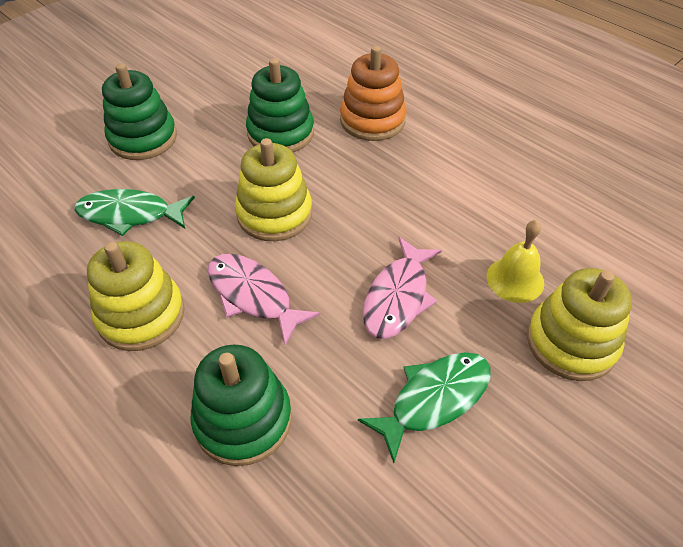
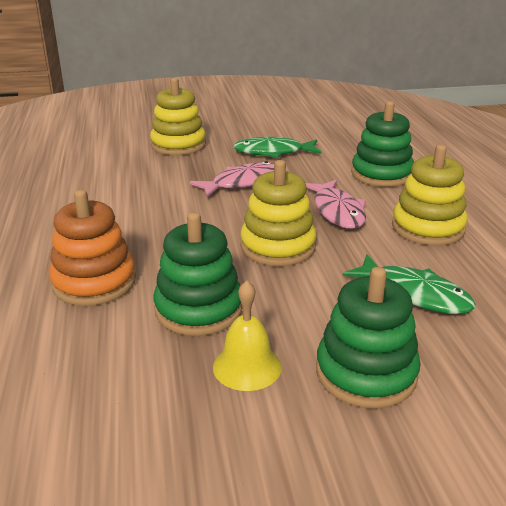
camera: 145 degrees left, 20 degrees down
yellow bell [487,220,544,303] -> yellow bell moved to [213,280,282,391]

